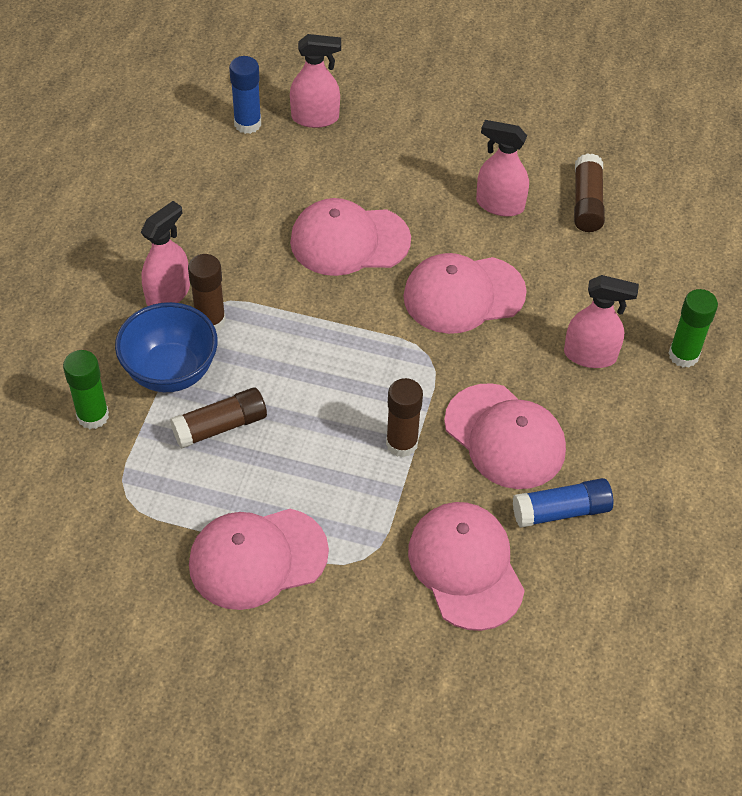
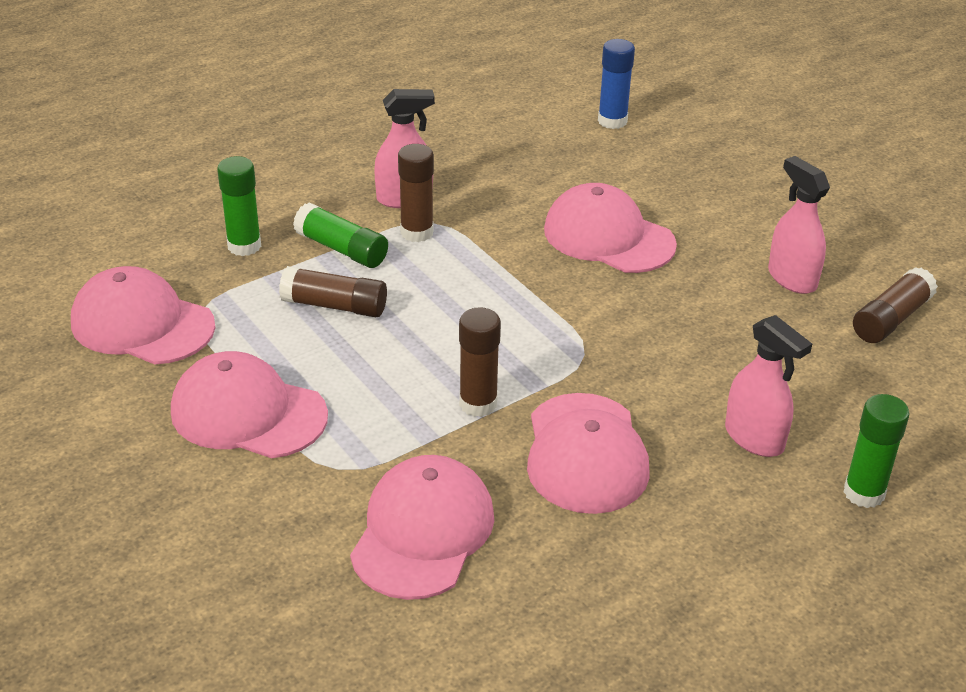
camera: 40 degrees right, 15 degrees down
blue bowl [115,302,218,392] -> green glue stick [293,203,388,268]
pink spray bottle [290,34,341,128] -> none
pink cap [403,253,527,334] -> pink cap moved to [71,266,215,365]
blue glue stick [513,478,613,528] -> none

